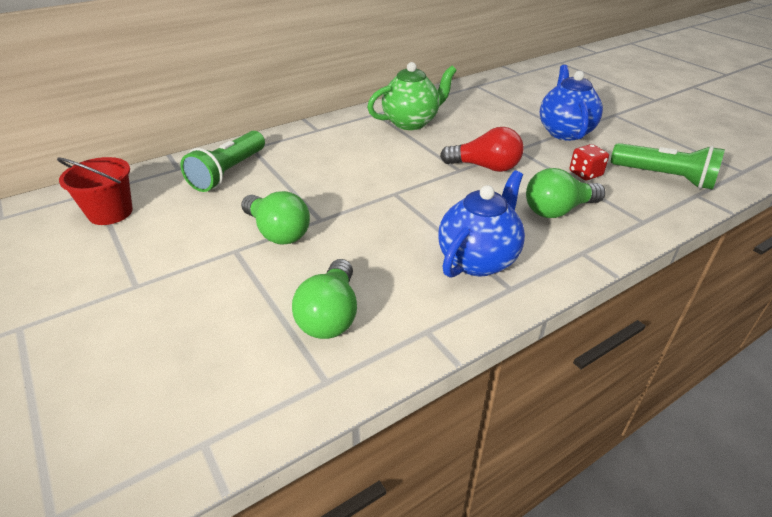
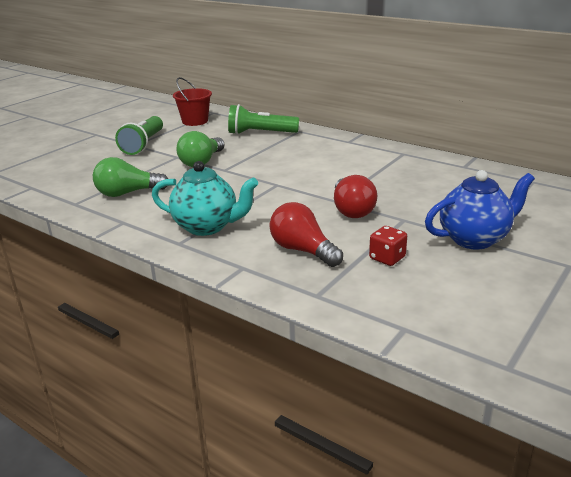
camera: 70 degrees right, 10 degrees down
green teapot [367,62,457,130] -> none
blue teapot [438,170,525,278] -> turquoise teapot [152,161,258,236]
green light bulb [526,168,605,218] -> red light bulb [269,202,343,267]
green flashlight [611,143,725,189] -> green flashlight moved to [115,116,163,155]

